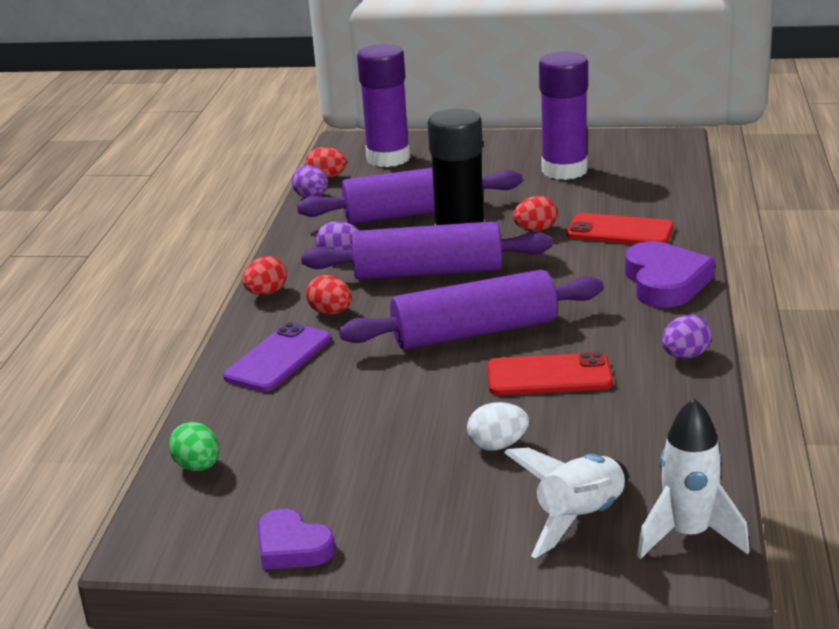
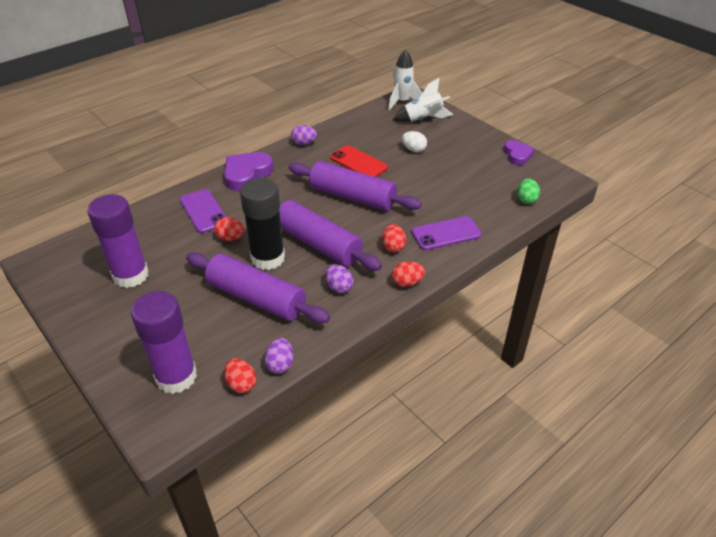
camera: 140 degrees left, 15 degrees up
red phone [566,213,674,244] -> purple phone [180,189,226,233]

